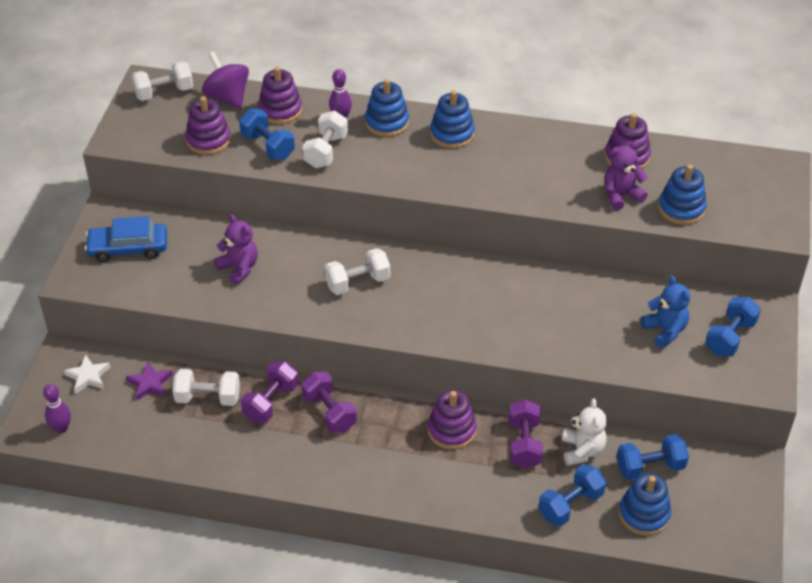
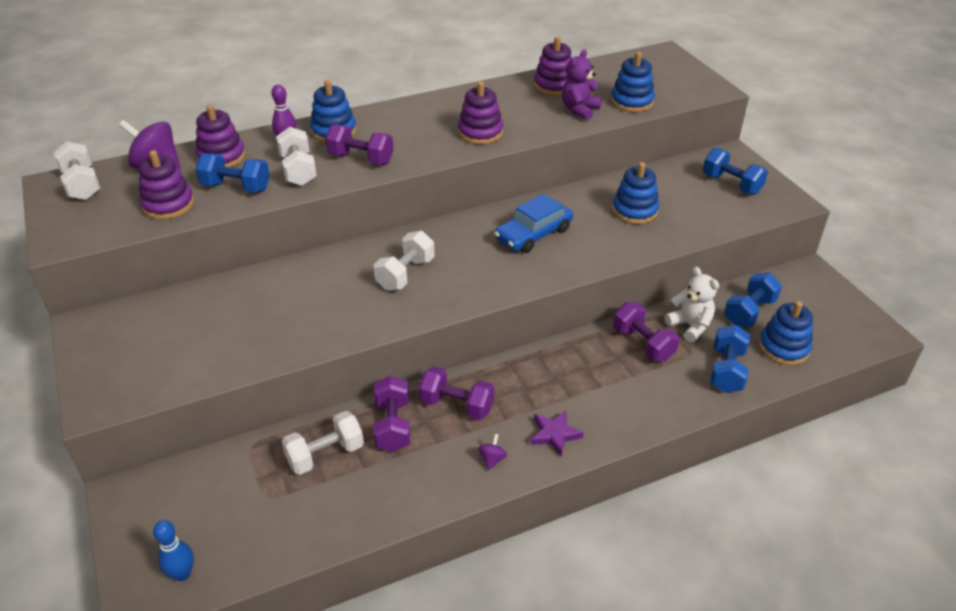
camera: 35 degrees left, 5 degrees down
purple bowling pin [43,384,71,433] -> blue bowling pin [153,520,194,581]
white star [64,354,111,394] -> none
blue car [85,216,167,262] -> blue car moved to [494,194,573,253]
purple star [126,362,173,400] -> purple star moved to [530,411,583,456]
white dumbbell [131,61,193,101] -> white dumbbell turned 60 degrees counterclockwise [54,141,101,200]
purple teddy bear [214,214,258,285] -> none
purple stacking toy [428,390,477,449] -> purple stacking toy moved to [458,81,503,144]
blue stacking toy [430,90,475,148] -> blue stacking toy moved to [612,162,659,224]
blue teddy bear [641,275,690,348] -> none
blue dumbbell [705,297,761,356] -> blue dumbbell turned 45 degrees counterclockwise [703,148,768,195]
none -> purple dumbbell [325,124,394,165]
none -> purple spinning top [478,434,507,470]

